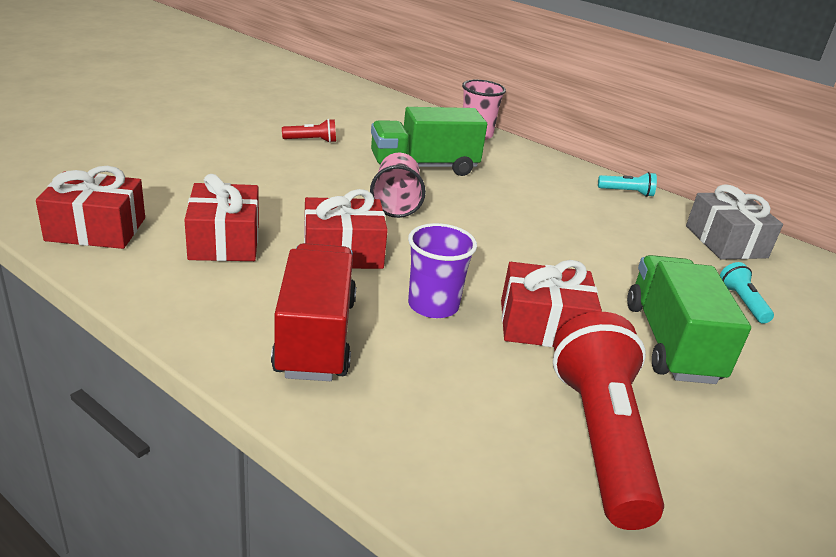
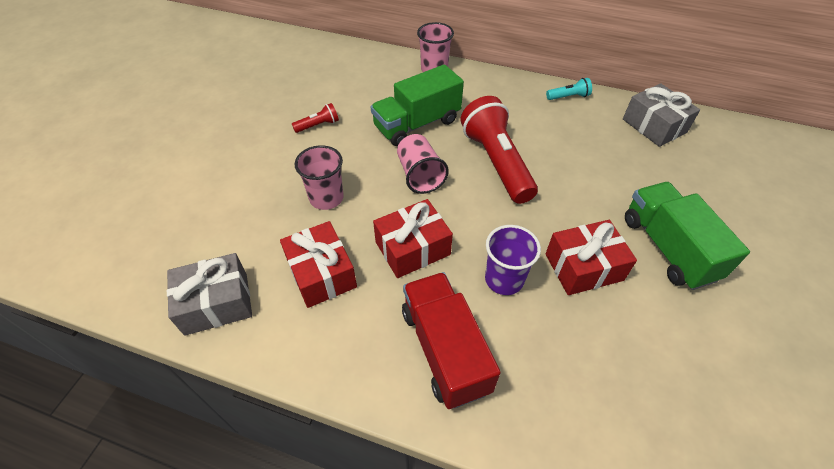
camera: 15 degrees left, 20 degrees up
red gift [36,166,145,249] -> grey gift [167,253,252,336]
red flashlight [553,312,664,530] -> red flashlight moved to [461,96,538,204]
turquoise flashlight [720,262,774,324] -> none
none -> pink cup [295,145,344,210]

